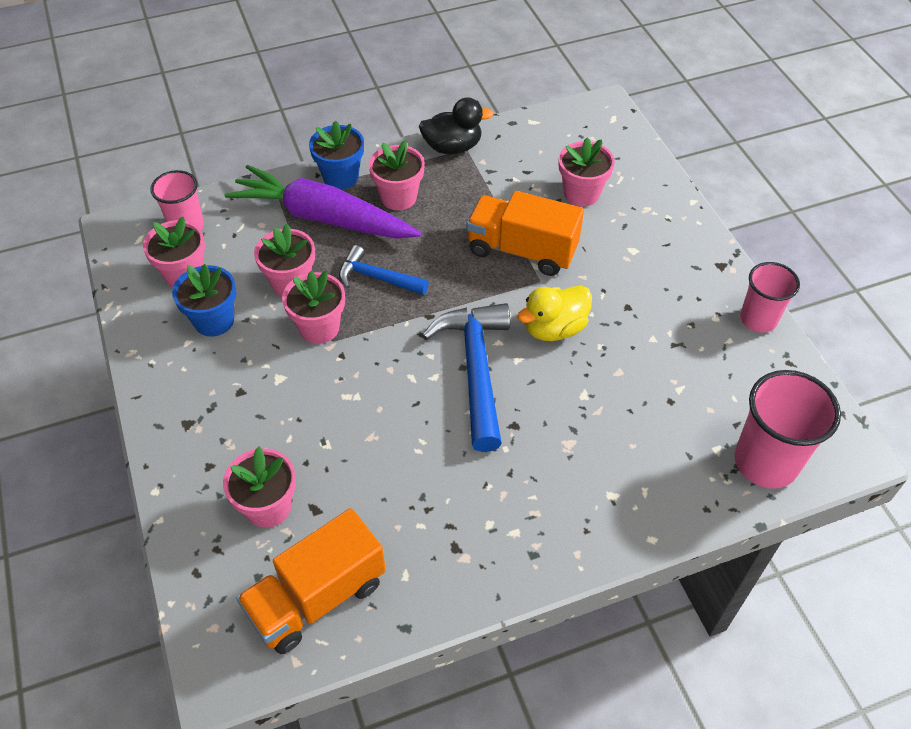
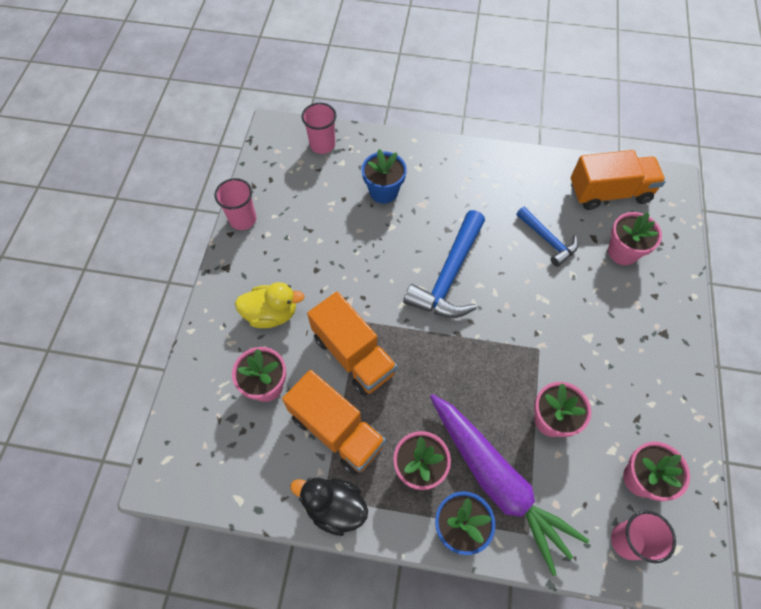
camera: 150 degrees left, 10 degrees up
blue flower pot [172,264,236,337] -> blue flower pot moved to [362,149,407,204]
pink flower pot [282,271,345,344] -> none
blue hammer [339,245,429,295] -> blue hammer moved to [516,206,578,267]
yellow duck [517,285,592,341] -> yellow duck moved to [235,282,305,328]
pink cup [734,370,841,489] -> pink cup [302,103,336,154], size x0.65
none -> orange truck [282,370,386,475]

